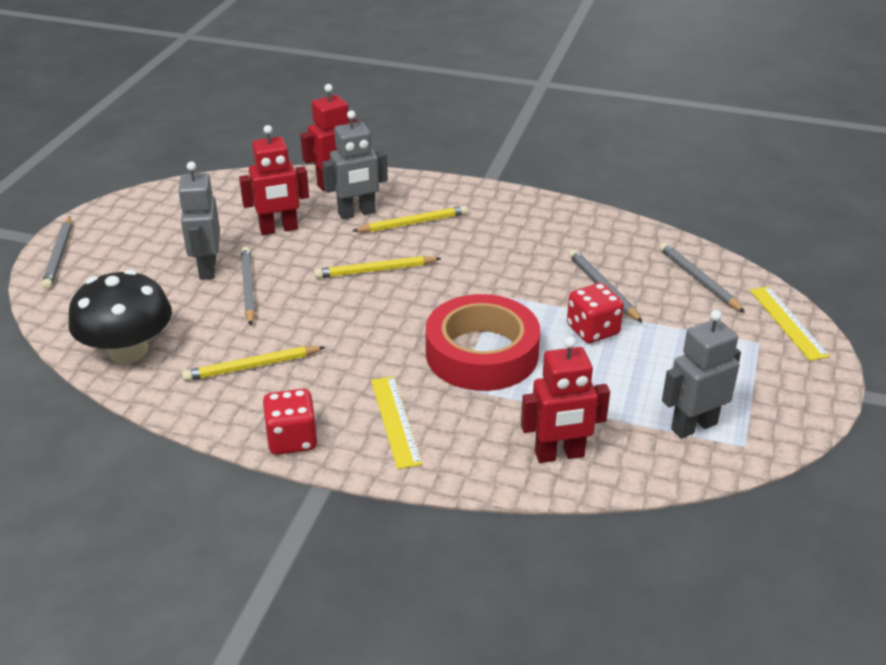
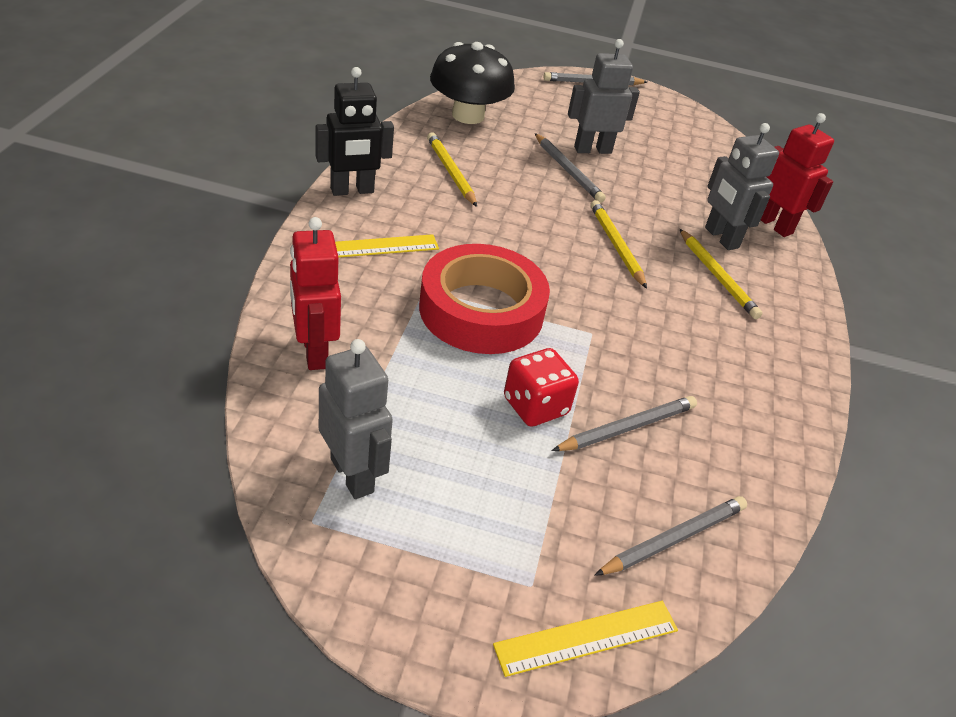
camera: 80 degrees right, 5 degrees up
red robot [239,125,309,235] -> none
grey pencil [241,247,255,326] -> grey pencil turned 75 degrees clockwise [535,133,606,203]
red dice [263,389,318,455] -> black robot [316,67,394,196]

